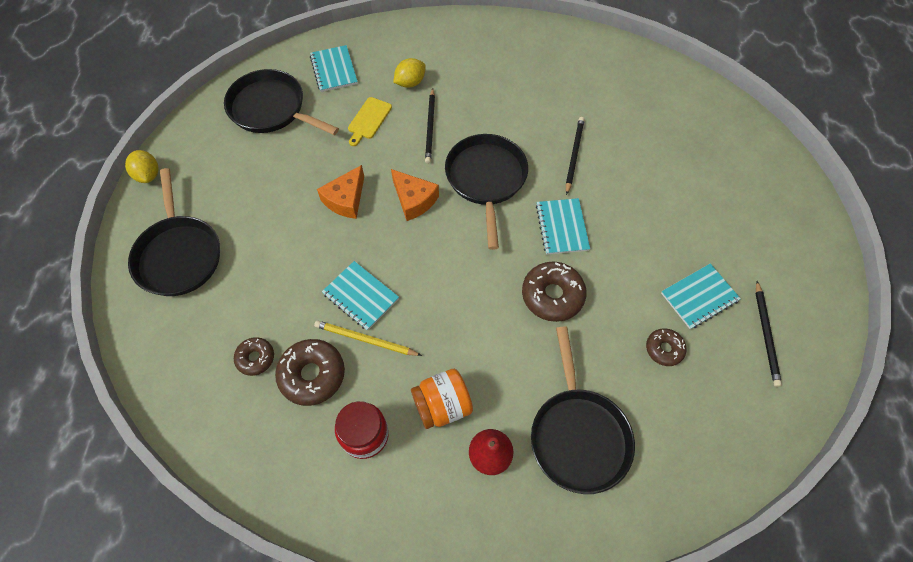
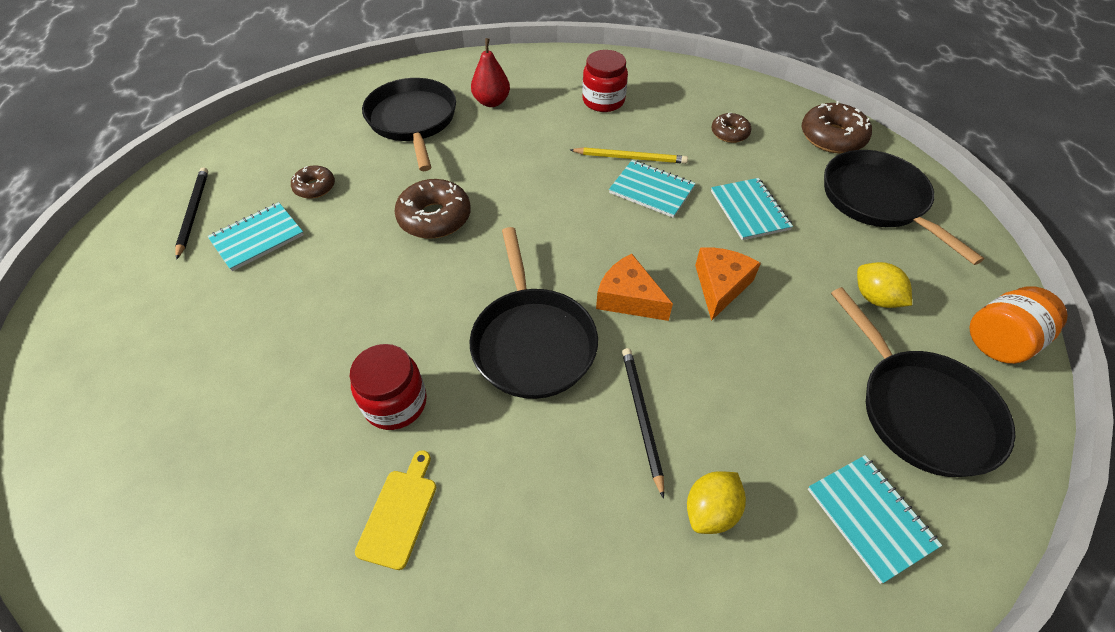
camera: 170 degrees right, 10 degrees down
yellow lemon [125,150,159,183] -> yellow lemon moved to [857,262,912,308]
black pan [224,69,339,135] -> black pan turned 45 degrees clockwise [831,287,1016,477]
brown donut [275,339,345,406] -> brown donut moved to [802,101,872,154]
yellow cutting board [348,97,392,146] -> yellow cutting board moved to [355,450,436,570]
orange jar [411,369,473,429] -> orange jar moved to [969,286,1068,364]
turquoise notebook [536,198,590,255] -> turquoise notebook moved to [711,178,793,240]
black pencil [566,117,585,195] -> red jar [350,344,427,430]

